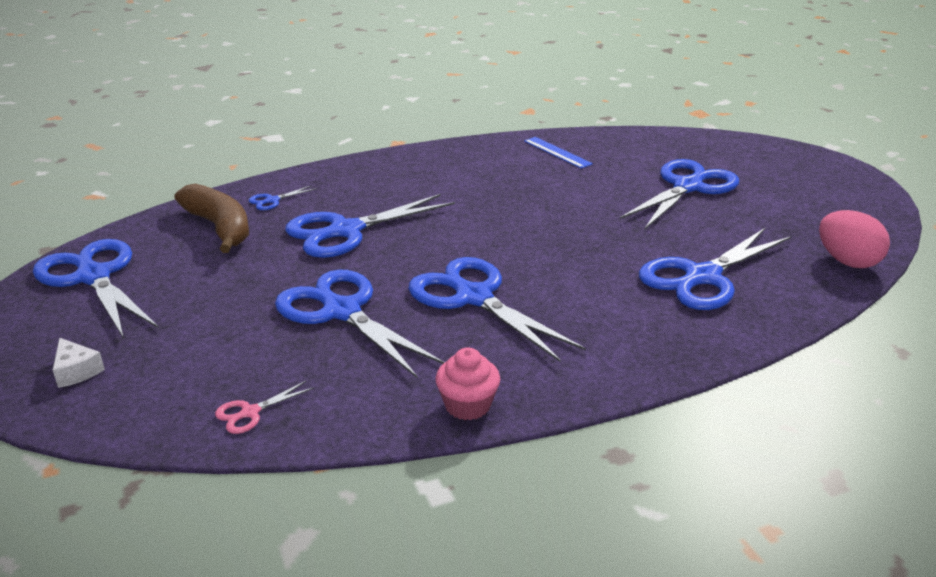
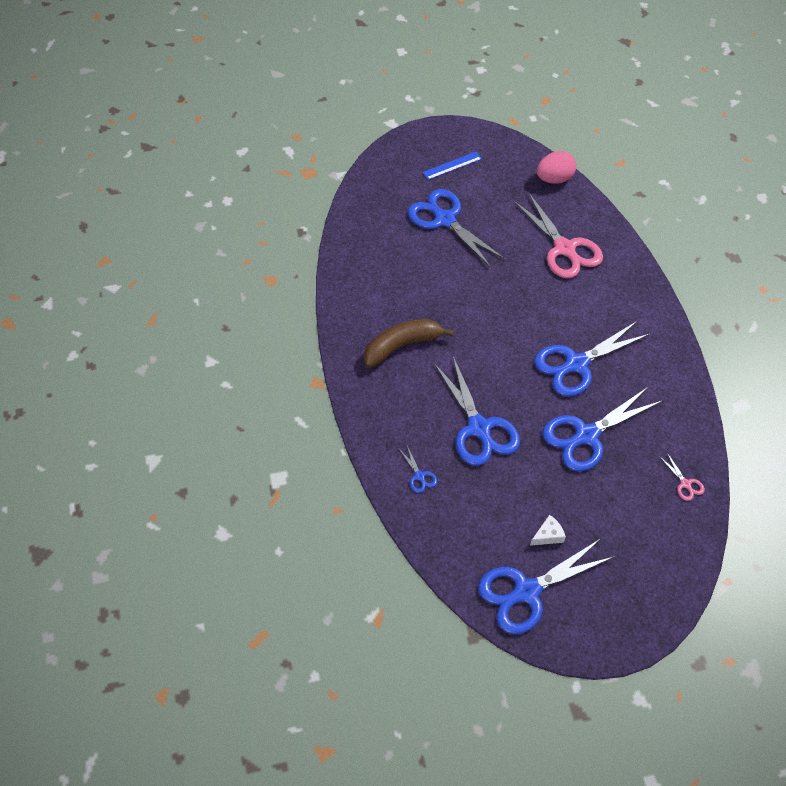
camera: 80 degrees left, 25 degrees up
white cheese [53,338,105,388] -> white cheese moved to [530,515,566,546]
brown banana [174,184,249,253] -> brown banana moved to [364,319,454,368]
pink cupcake [435,348,500,420] -> none
blue ruler [524,137,593,168] -> blue ruler moved to [423,152,482,180]
blue scissors [639,228,791,310] -> pink scissors [513,193,603,278]

